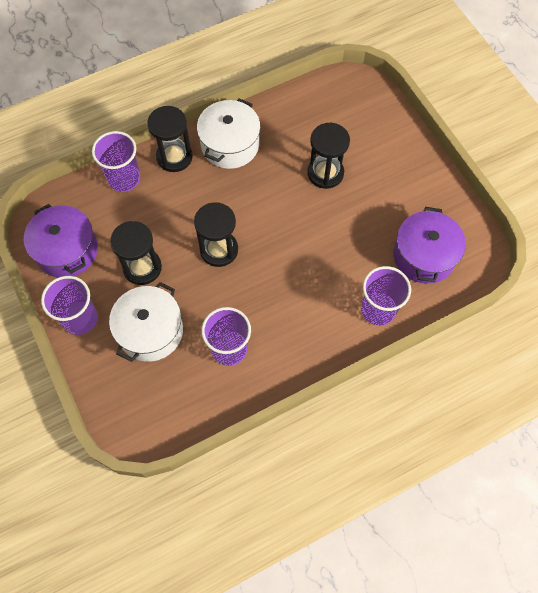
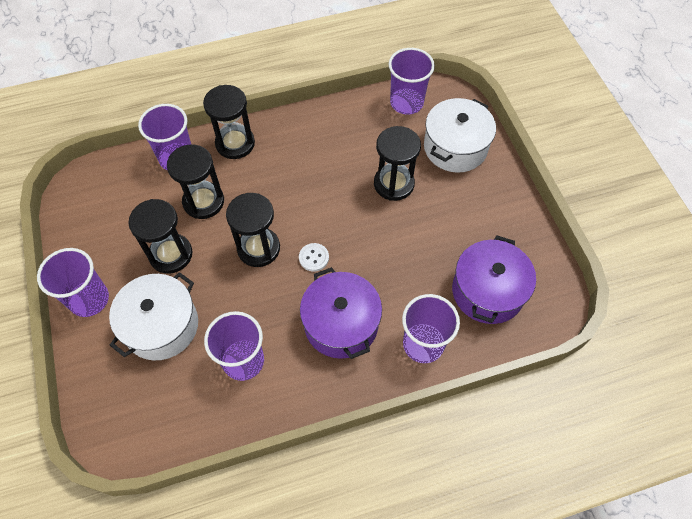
camera: 10 degrees right, 5 degrees down
purple pot [24,204,98,278] -> purple pot moved to [300,267,382,359]
white pot [197,99,261,169] -> white pot moved to [424,98,496,173]
none -> black hourglass [167,144,224,219]
none -> white button [299,243,329,271]
none -> purple cup [389,48,435,115]

